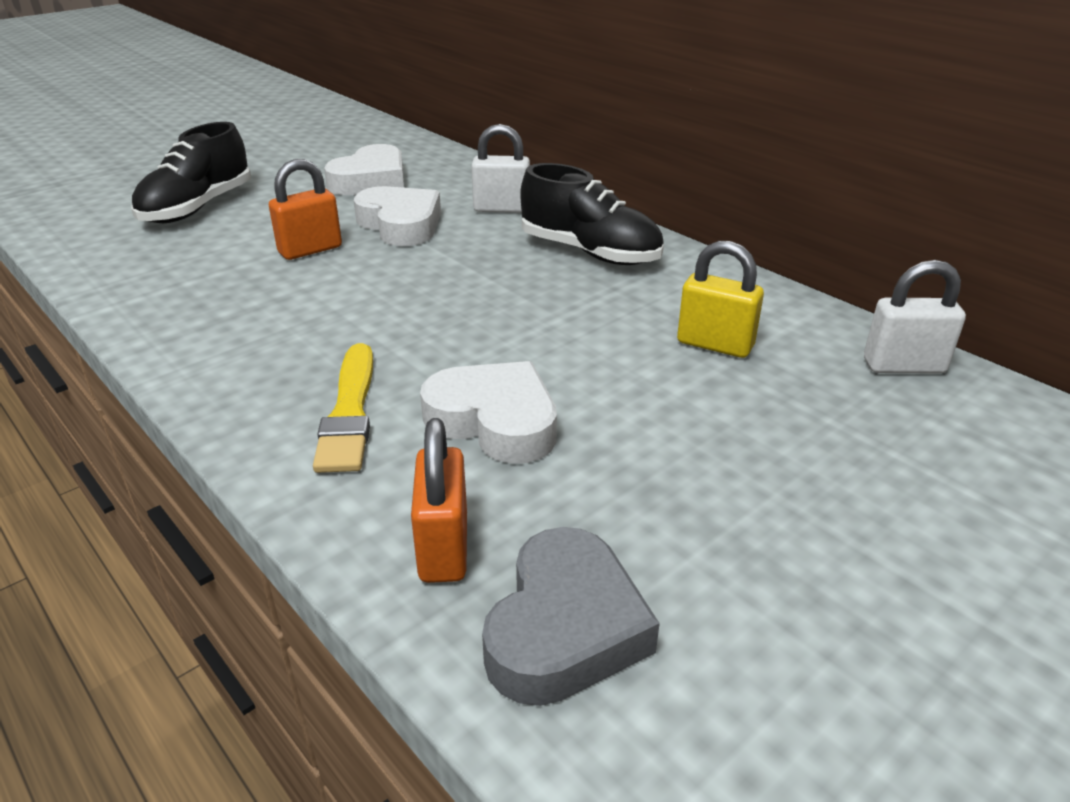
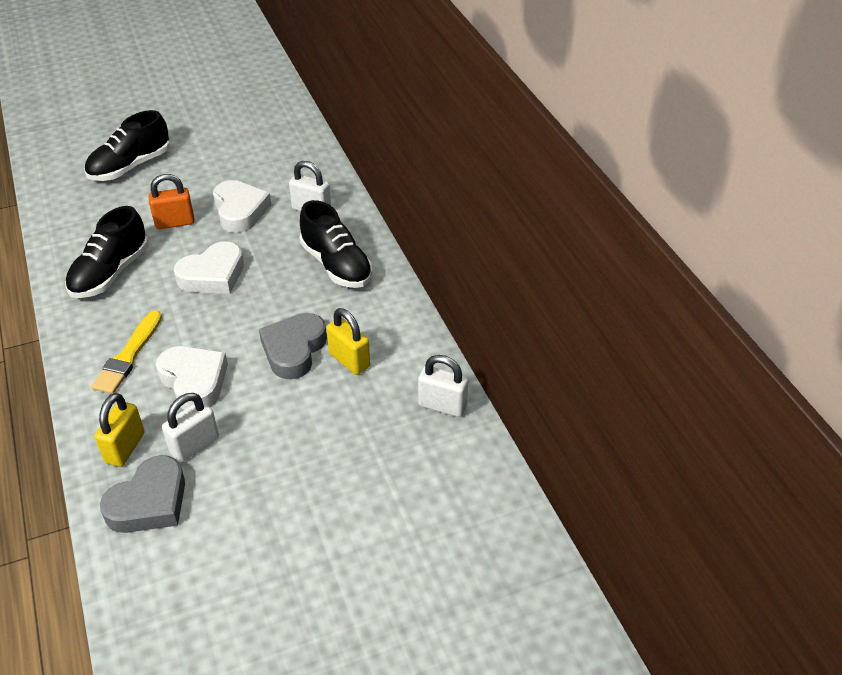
camera: 20 degrees right, 10 degrees up
white heart [324,144,404,195] -> white heart moved to [174,241,244,294]
orange padlock [411,418,467,583] -> yellow padlock [95,393,145,467]
none -> black shoe [65,206,148,298]
none -> white padlock [162,393,219,462]
none -> grey heart [259,313,327,379]

